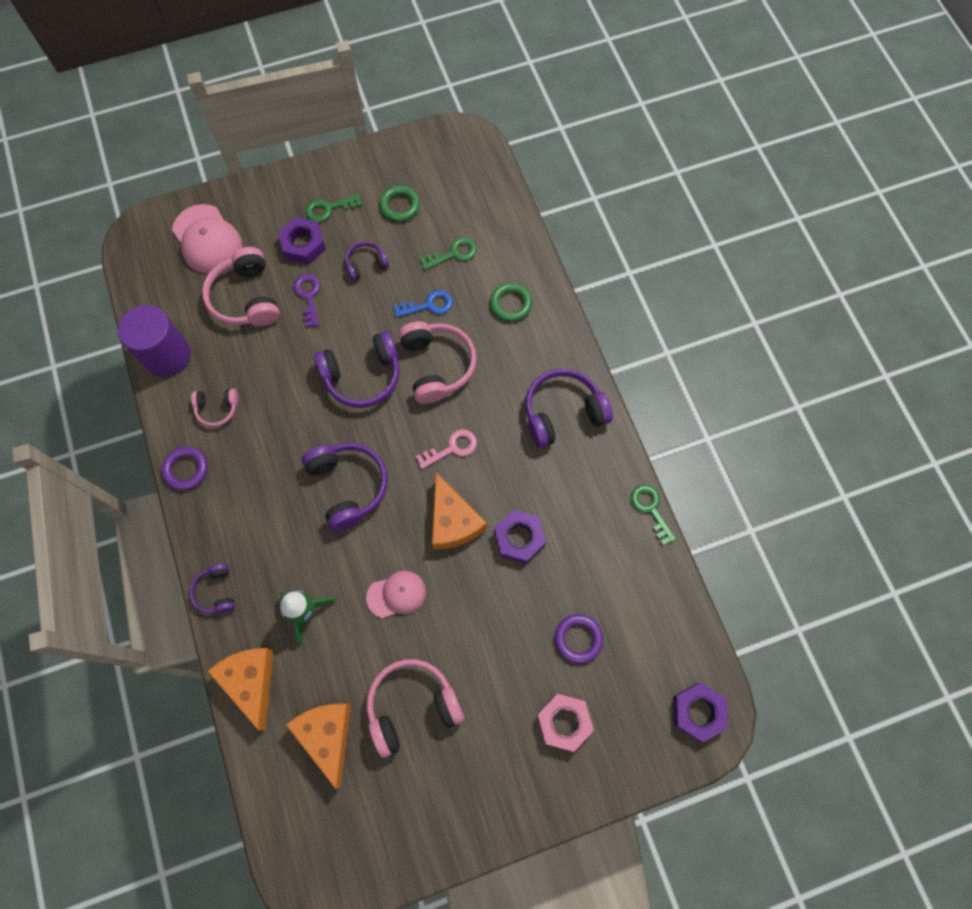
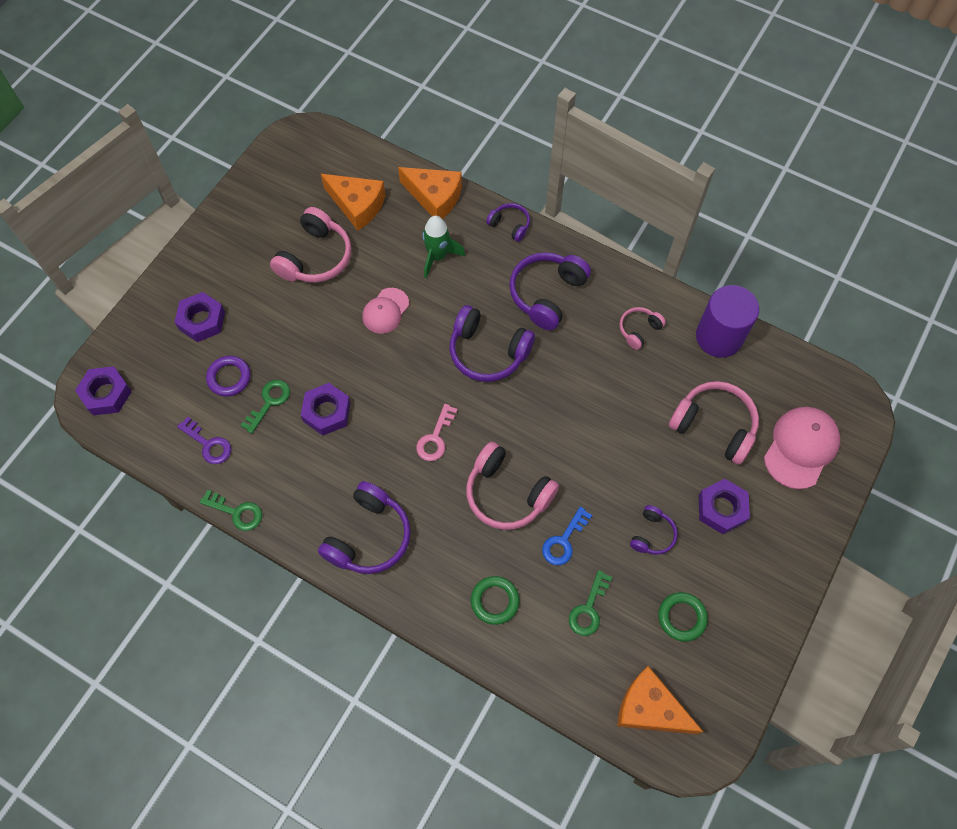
camera: 140 degrees right, 5 degrees down
purple ring [161,447,208,490] -> none
pink cap [172,204,242,274] -> pink cap turned 105 degrees clockwise [764,407,840,489]
purple key [293,274,320,328] -> purple key moved to [177,417,231,464]
green key [305,194,362,222] -> green key moved to [240,380,290,434]
purple headphones [315,331,399,408] -> purple headphones moved to [509,252,591,330]
orange cheese [432,473,487,550] -> orange cheese moved to [617,666,703,734]
pink nut [537,694,594,752] -> purple nut [175,292,225,342]

